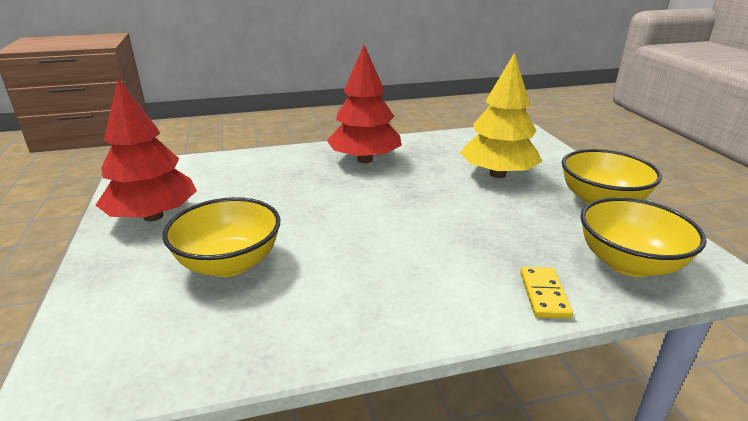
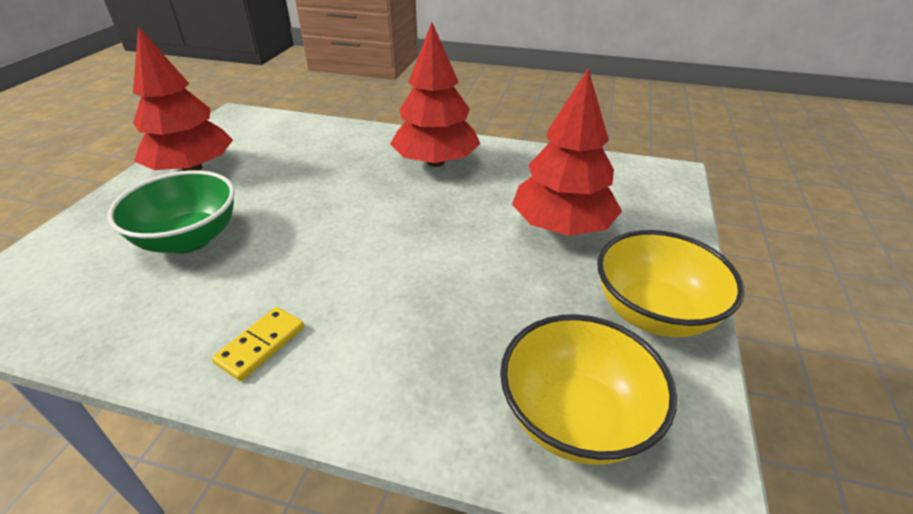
camera: 30 degrees right, 10 degrees up
yellow bowl [162,197,280,277] -> green bowl [107,170,235,253]
yellow tree [460,52,542,178] -> red tree [512,69,622,236]
yellow domino [520,267,573,319] -> yellow domino moved to [212,307,304,381]

